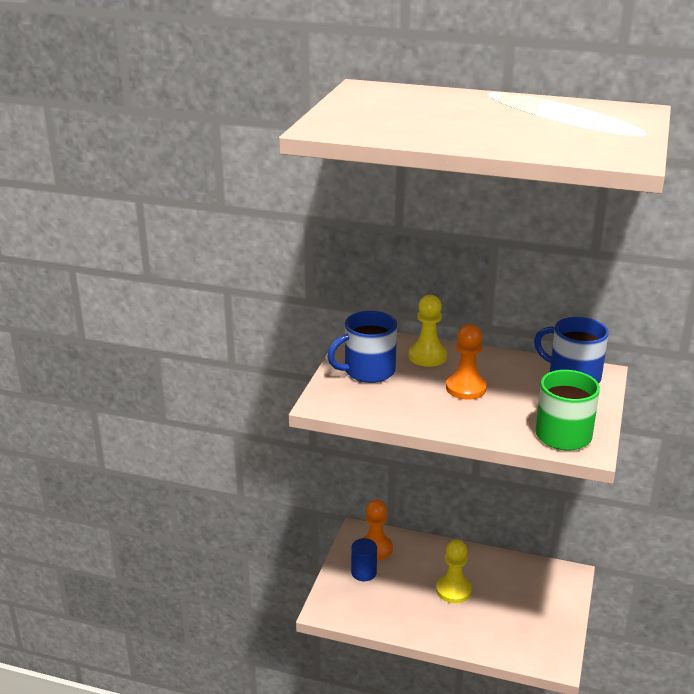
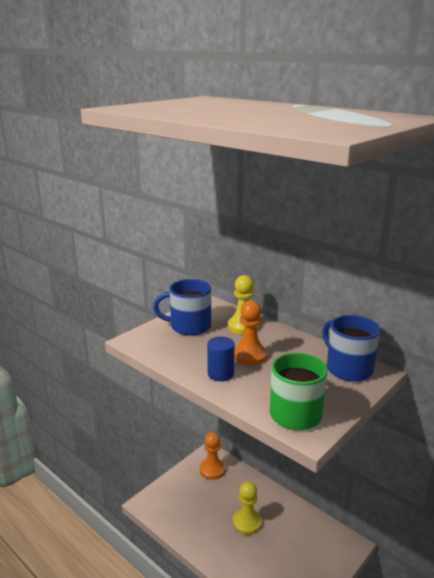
camera: 25 degrees right, 5 degrees down
blue cylinder [351,538,377,581] -> blue cylinder moved to [207,336,235,381]

